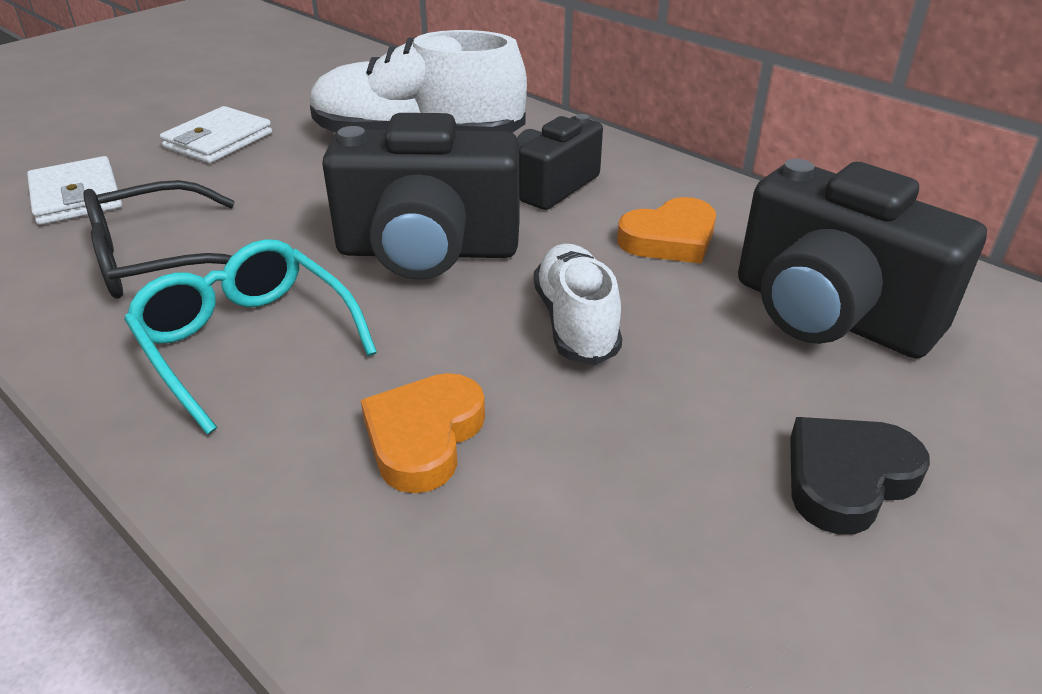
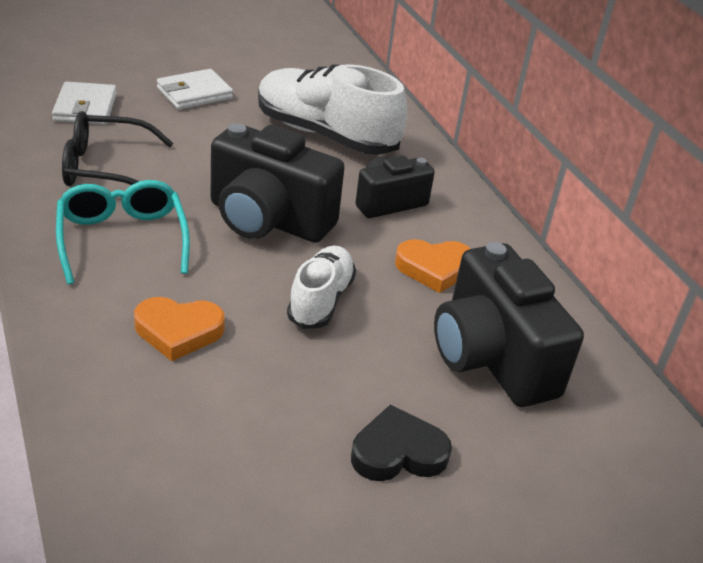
camera: 20 degrees right, 0 degrees up
orange heart [361,373,485,493] -> orange heart turned 135 degrees counterclockwise [134,297,225,361]

